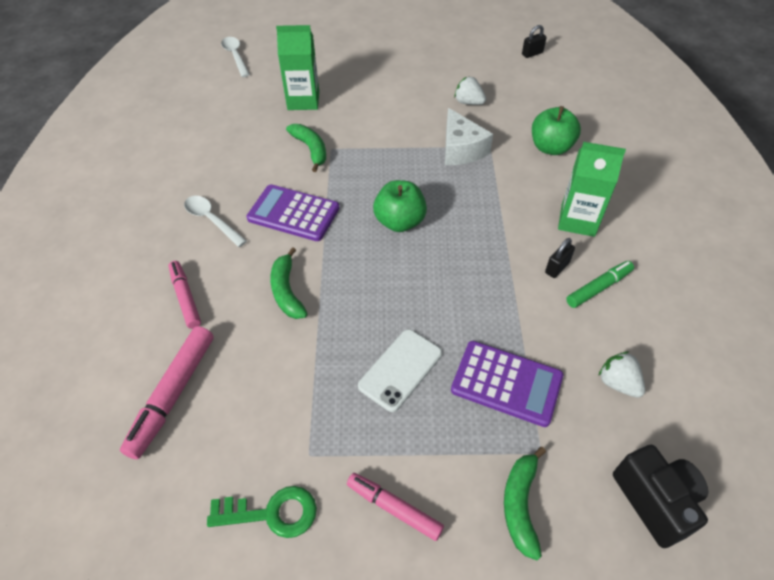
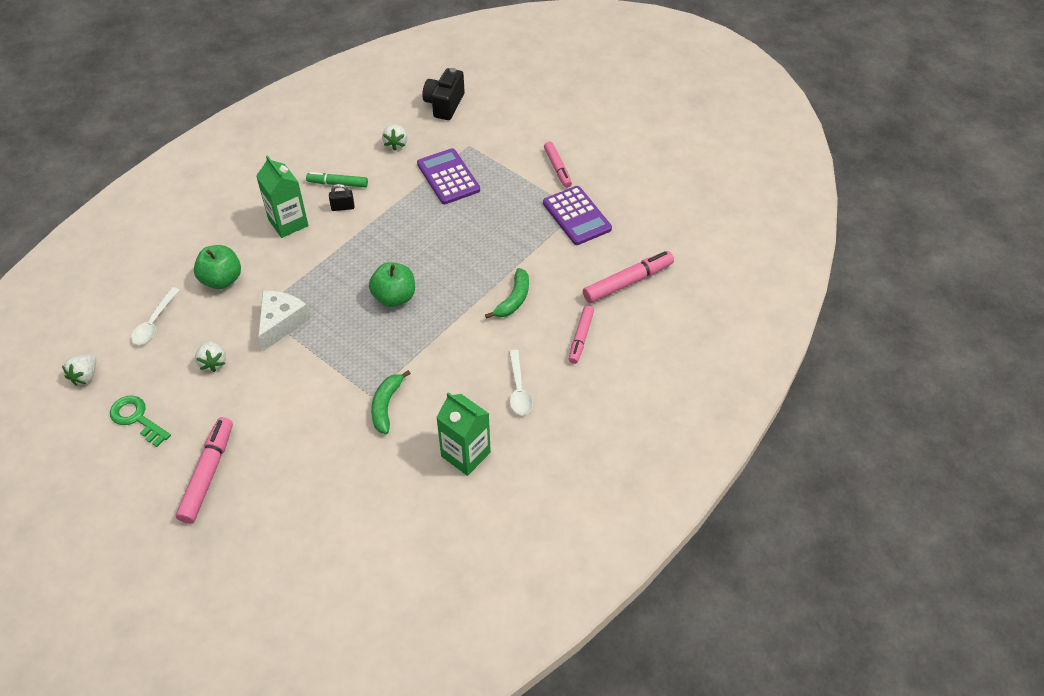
camera: 140 degrees left, 0 degrees up
green key [207,486,317,538] -> green key moved to [110,396,171,447]
white spoon [221,37,250,77] -> white spoon moved to [131,287,179,345]
purple calculator [247,184,339,241] -> purple calculator moved to [543,186,612,245]
green carton [276,25,319,110] -> green carton moved to [436,392,491,476]
white phone [358,329,442,412] -> none
green banana [504,447,546,560] -> none
black padlock [522,25,547,58] -> white strawberry [62,354,96,386]
none -> pink marker [176,417,233,524]

